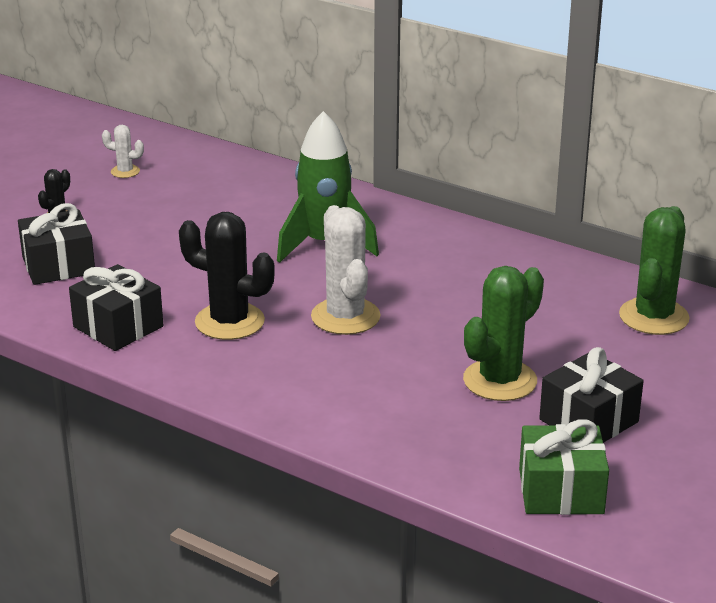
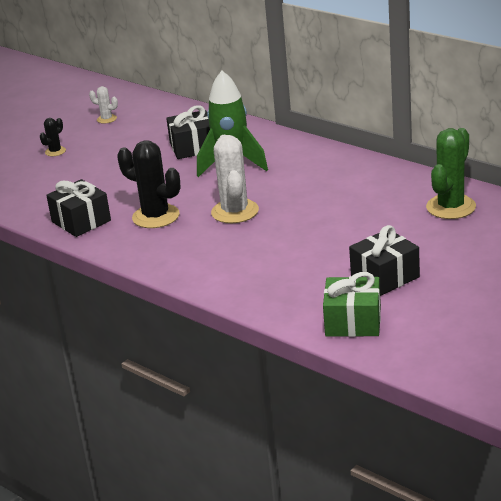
camera: 10 degrees right, 0 degrees up
black gift [18,203,95,285] -> black gift moved to [166,105,210,159]
green cactus [463,266,544,401] -> none

